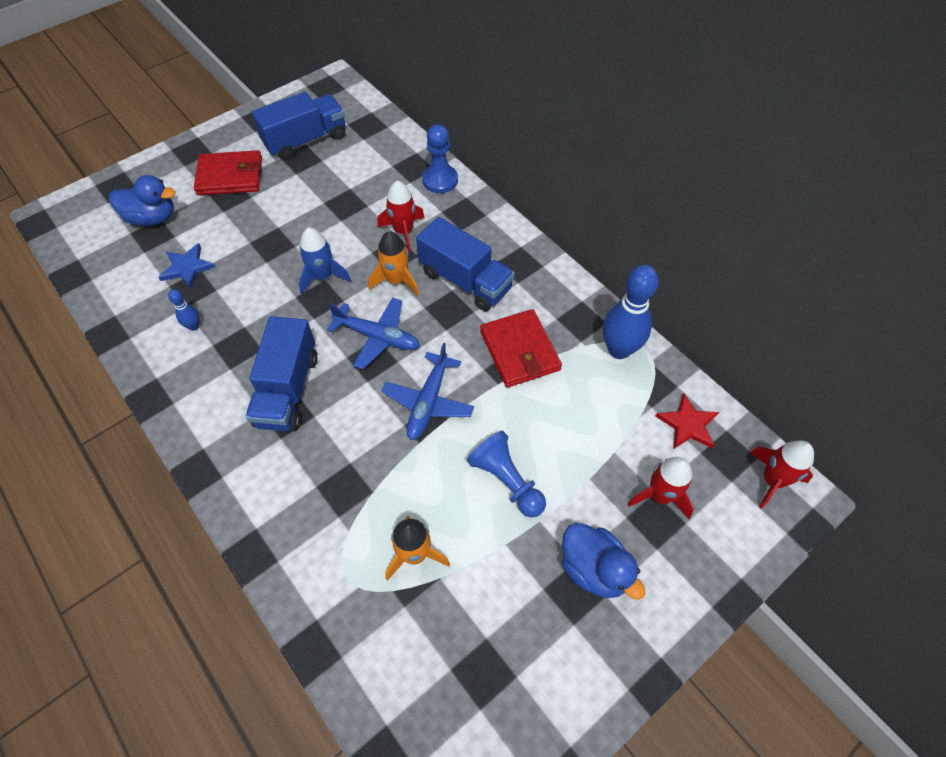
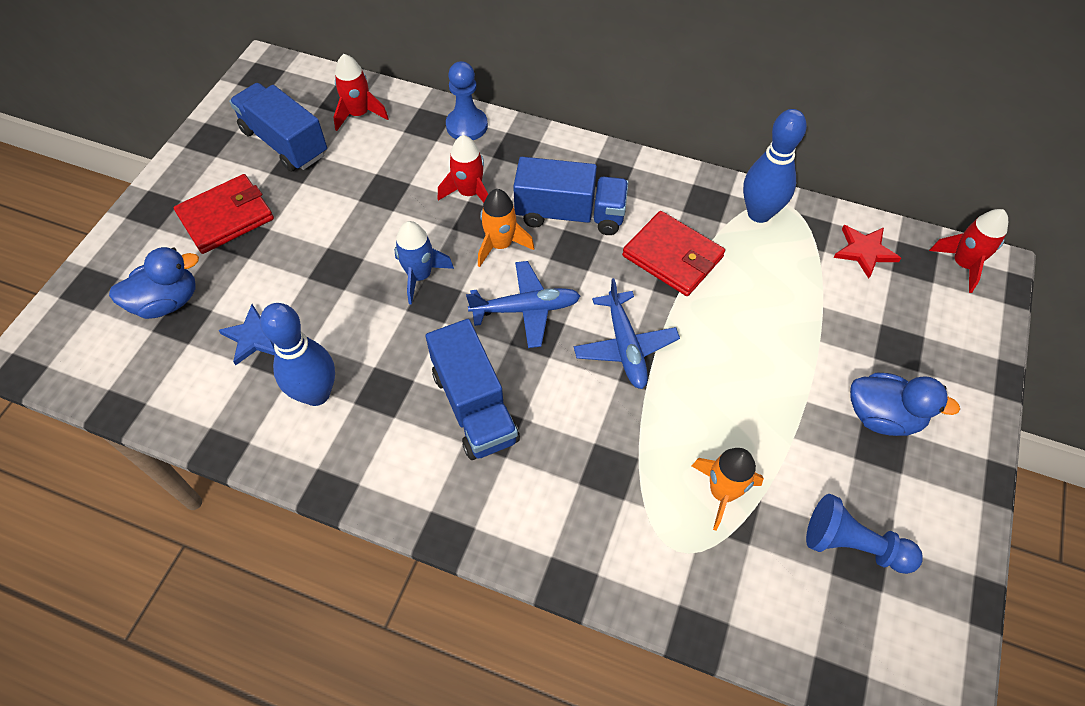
camera: 30 degrees left, 0 degrees up
blue bowling pin [168,289,200,331] -> blue bowling pin [260,303,335,406], size x2.14
blue truck [252,92,345,160] -> blue truck turned 75 degrees counterclockwise [229,83,327,172]
blue pawn [467,431,546,517] -> blue pawn moved to [806,494,923,574]
red rocket [628,457,694,519] -> red rocket moved to [333,54,389,131]

